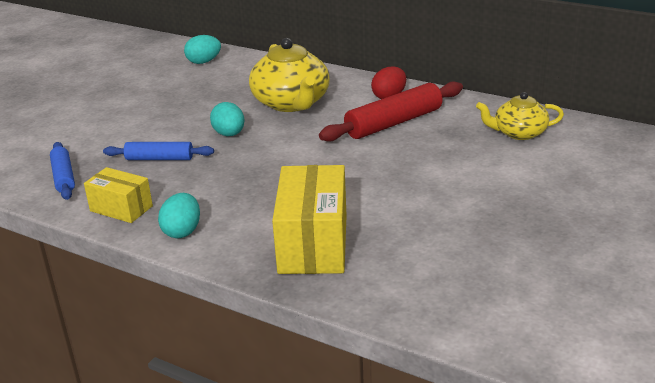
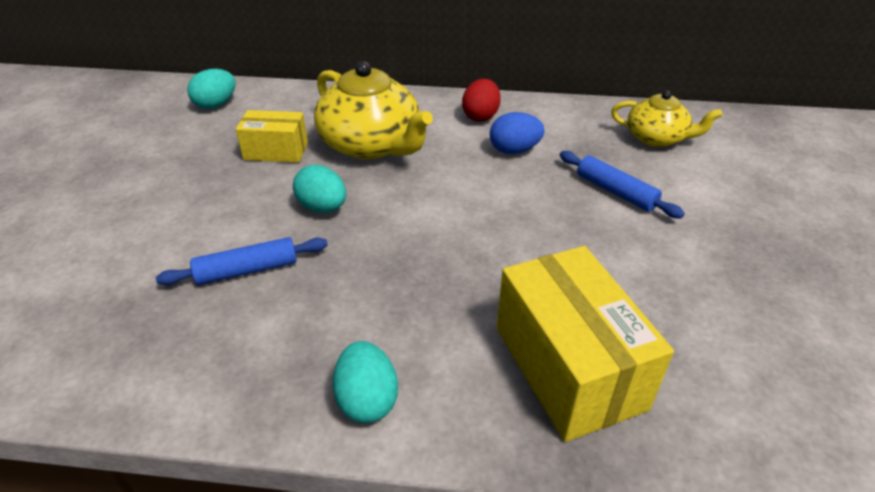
camera: 25 degrees left, 10 degrees up
blue rolling pin [50,142,75,200] -> blue rolling pin moved to [560,151,685,218]
yellow box [84,167,153,223] -> yellow box moved to [236,110,308,163]
red rolling pin [319,81,463,142] -> blue egg [490,112,544,154]
yellow teapot [476,92,564,140] -> yellow teapot turned 135 degrees counterclockwise [611,91,722,147]

